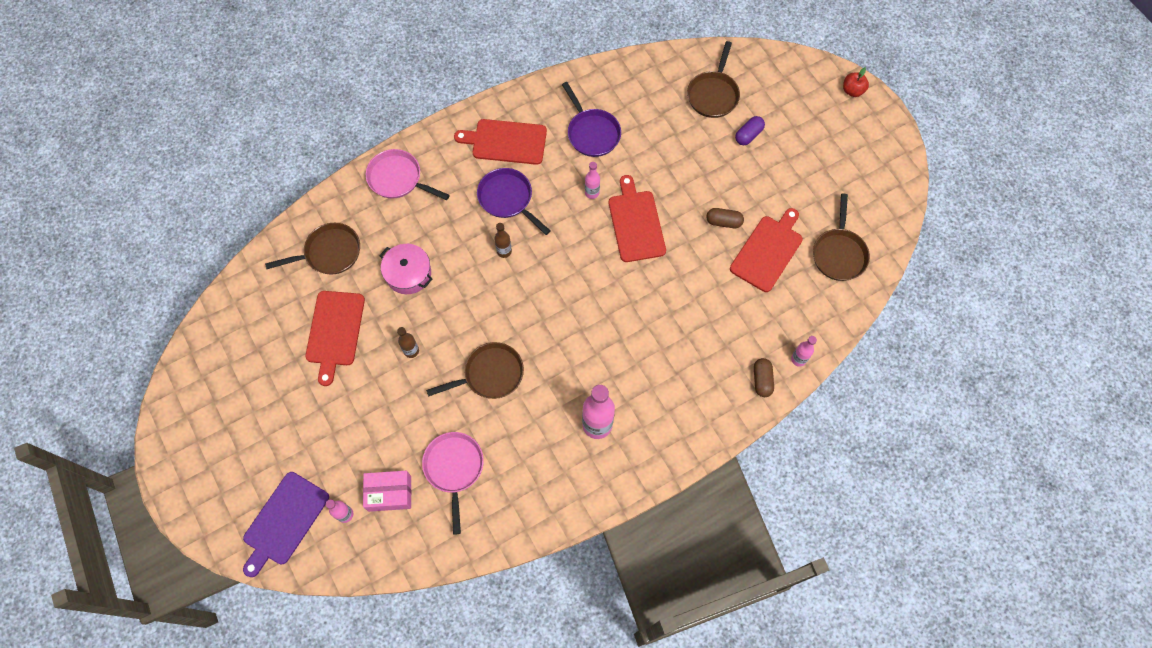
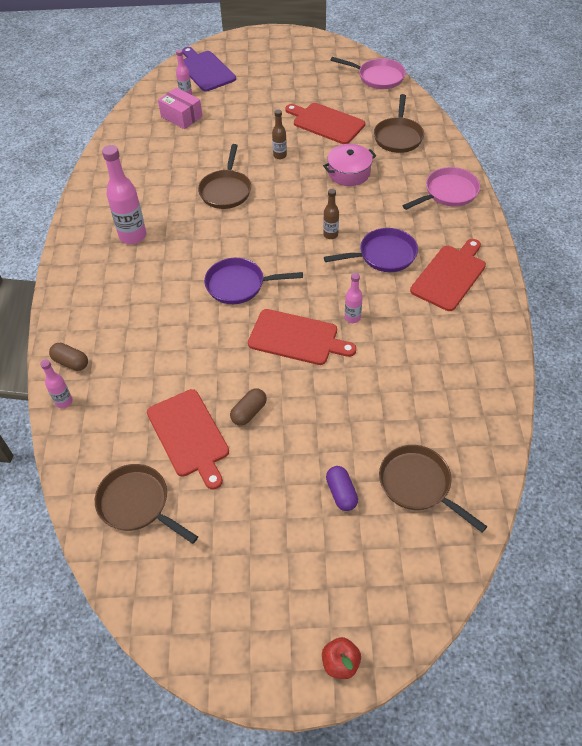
camera: 120 degrees right, 15 degrees down
pink box [363,471,411,512] -> pink box turned 75 degrees counterclockwise [158,88,203,129]
pink pan [422,432,484,535] -> pink pan moved to [331,57,406,89]
purple pan [562,82,621,157] -> purple pan moved to [204,258,303,304]

